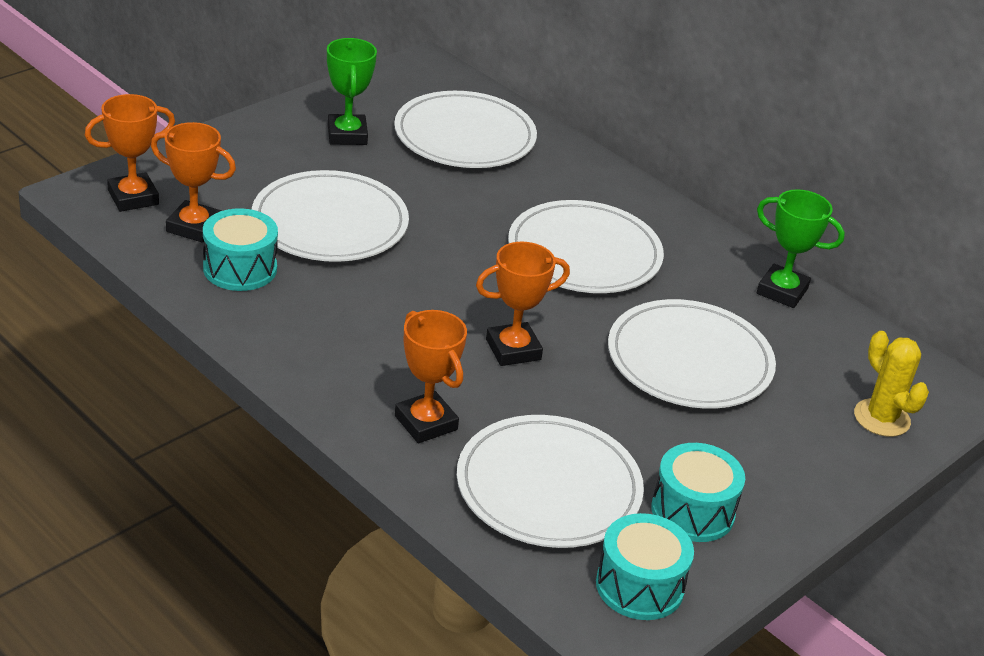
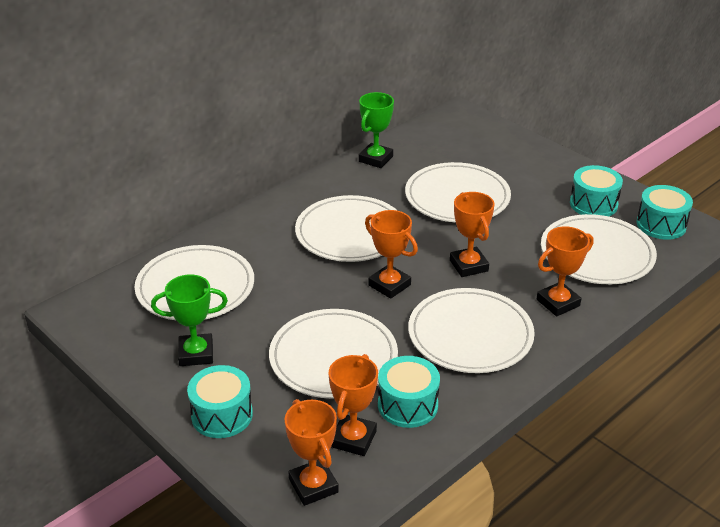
camera: 85 degrees left, 0 degrees up
yellow cactus [854,331,929,437] -> none
none -> turquoise drum [187,365,253,438]
none -> orange trophy [365,210,418,299]
none -> white plate [408,288,535,373]

